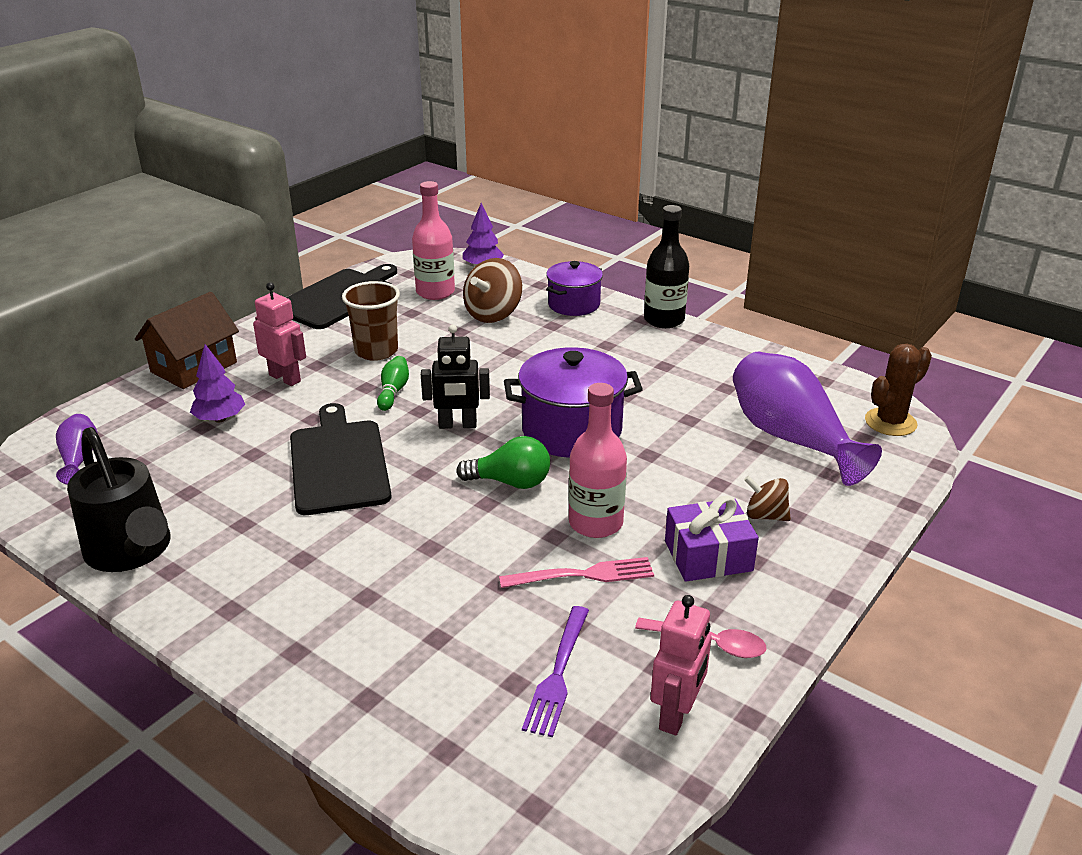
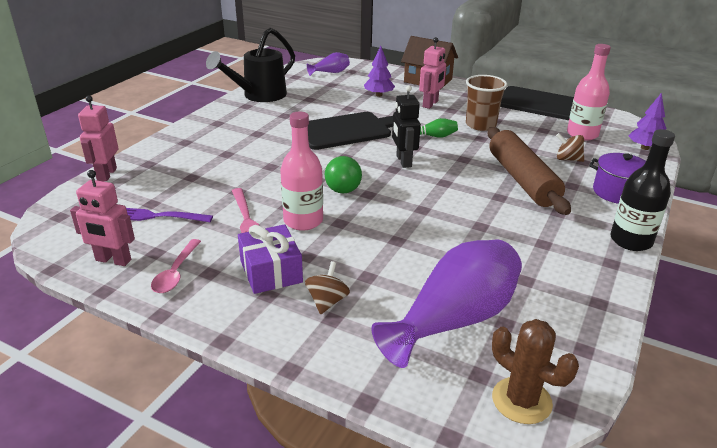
camera: 80 degrees right, 0 degrees up
brown spinning top [463,258,522,323] -> brown spinning top [556,133,584,162], size x0.60
purple pot [504,347,643,458] -> none
none -> pink robot [78,95,118,182]
none -> brown rolling pin [487,127,571,215]

